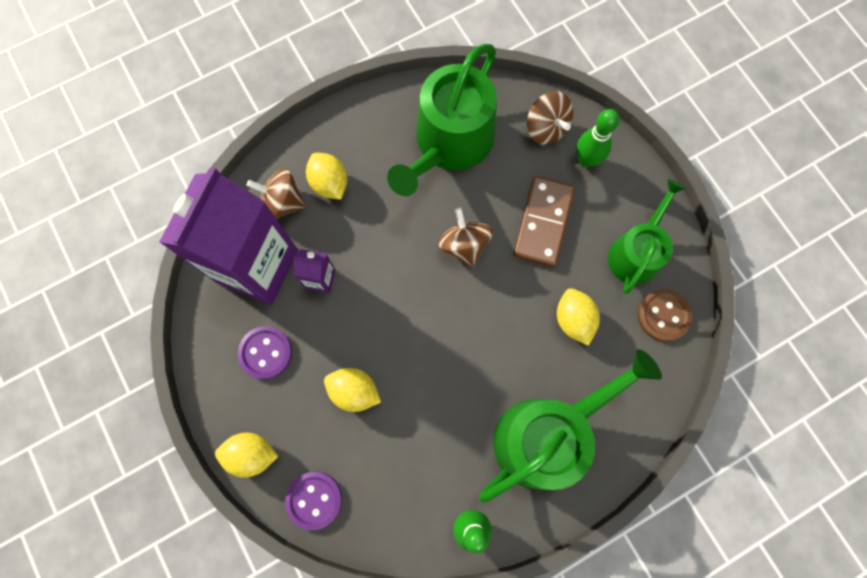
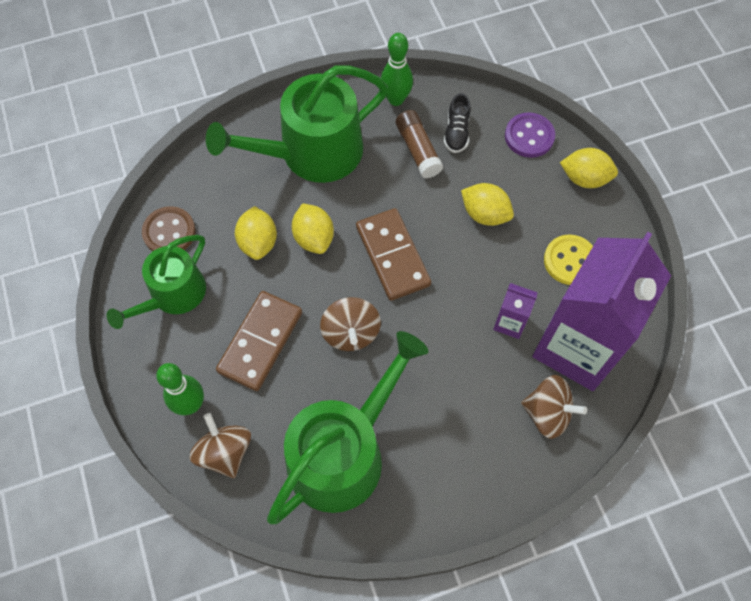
camera: 170 degrees left, 10 degrees down
purple button [238,326,292,379] -> yellow button [544,234,593,285]
yellow lemon [306,153,347,200] -> yellow lemon moved to [292,203,334,254]
none -> brown domino [356,208,431,301]
none -> brown glue stick [396,110,443,179]
none -> black shoe [444,93,471,153]

